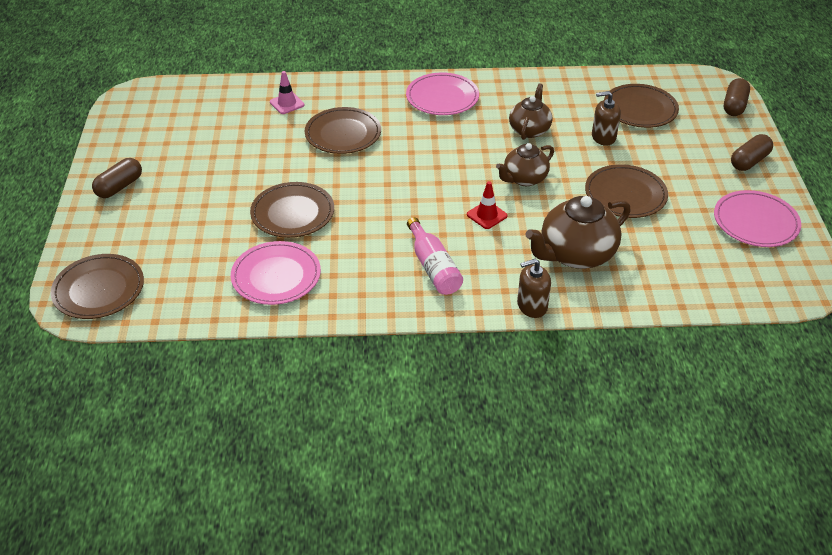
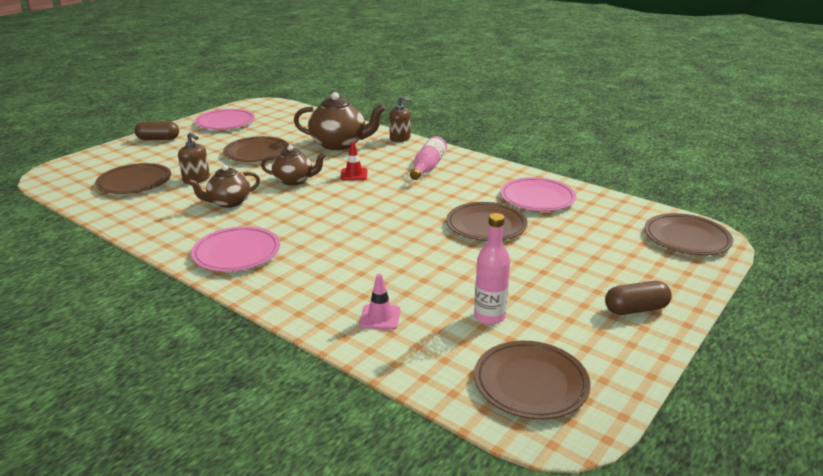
camera: 140 degrees left, 15 degrees down
brown plate [305,107,381,154] -> brown plate moved to [474,341,591,419]
brown capsule [724,78,750,116] -> none
none -> pink bottle [474,213,510,325]

